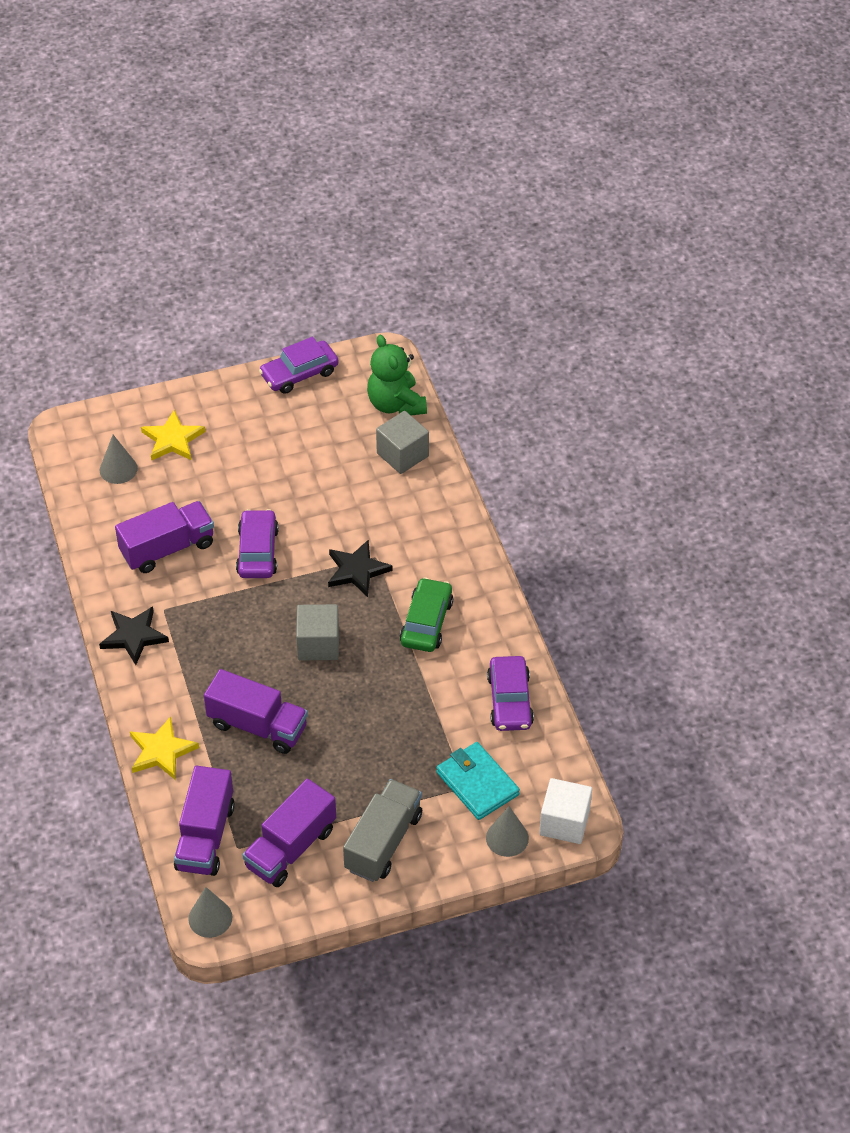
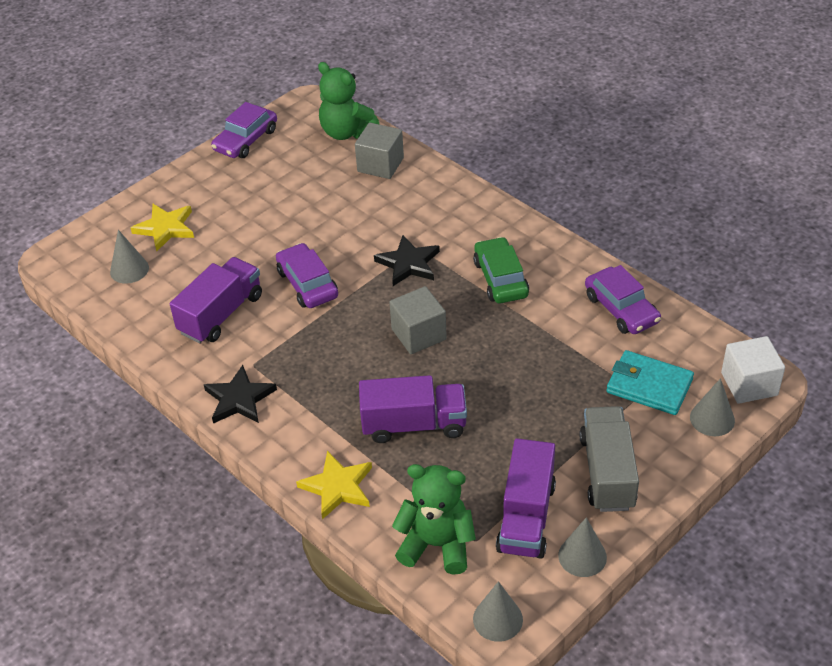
camera: 25 degrees left, 5 degrees down
purple truck [174,766,235,876] -> green teddy bear [392,464,476,575]
none -> grey cone [558,517,607,577]

